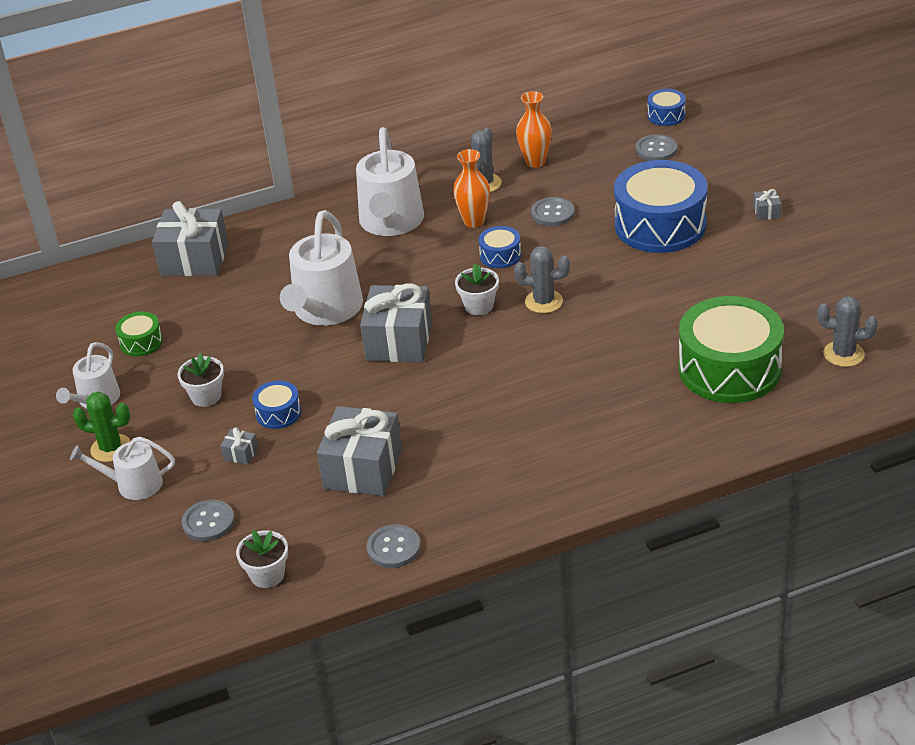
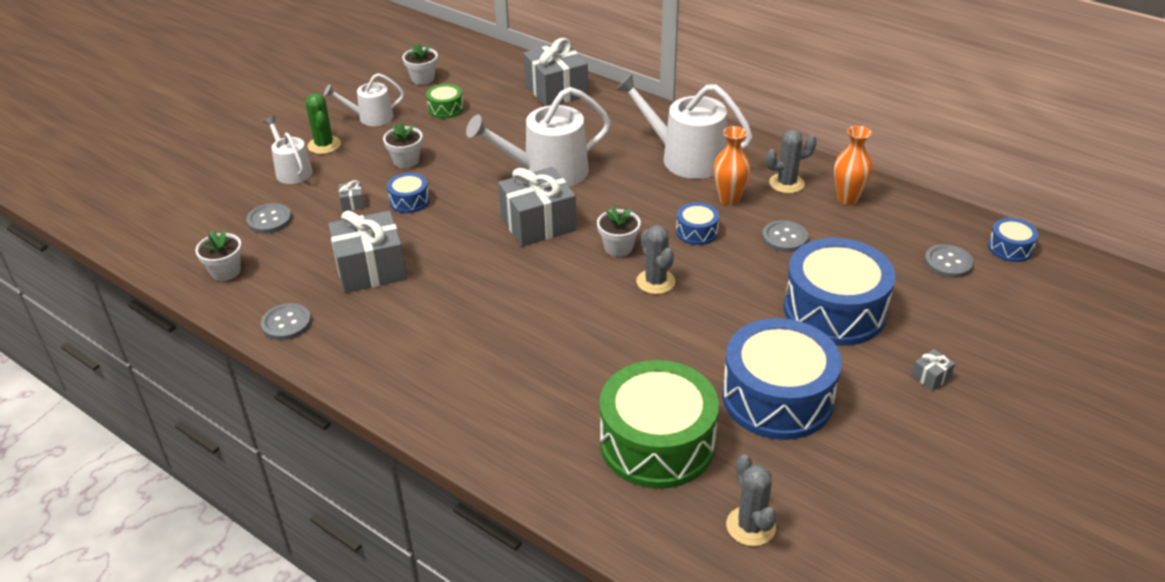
camera: 55 degrees right, 0 degrees up
white watering can [356,127,424,236] -> white watering can turned 60 degrees clockwise [615,74,753,179]
none -> white flower pot [402,43,438,85]
none -> blue drum [722,318,842,440]

